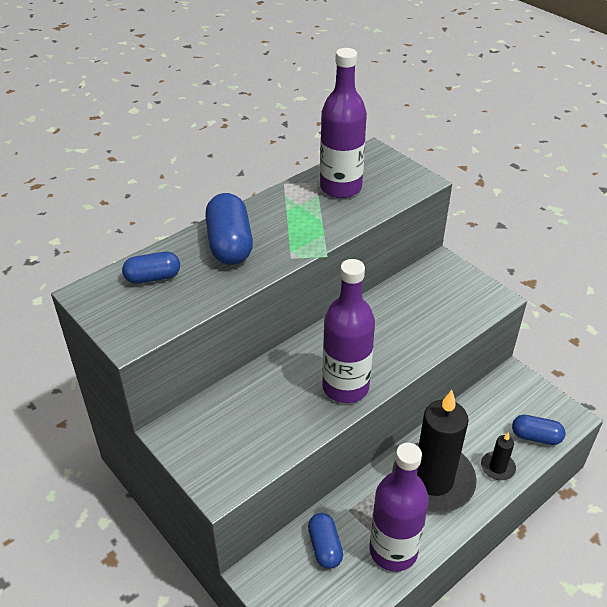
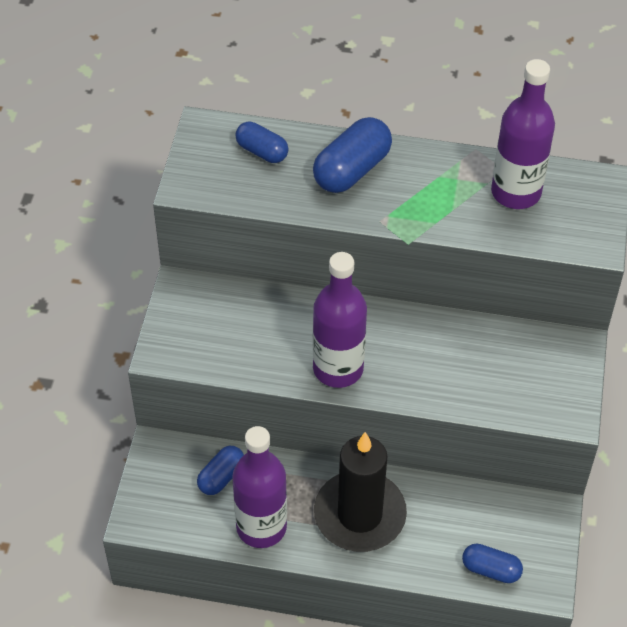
camera: 50 degrees right, 10 degrees up
black candle [481,432,516,480] -> none
blue capsule [512,415,565,445] -> blue capsule turned 45 degrees counterclockwise [462,543,523,583]

